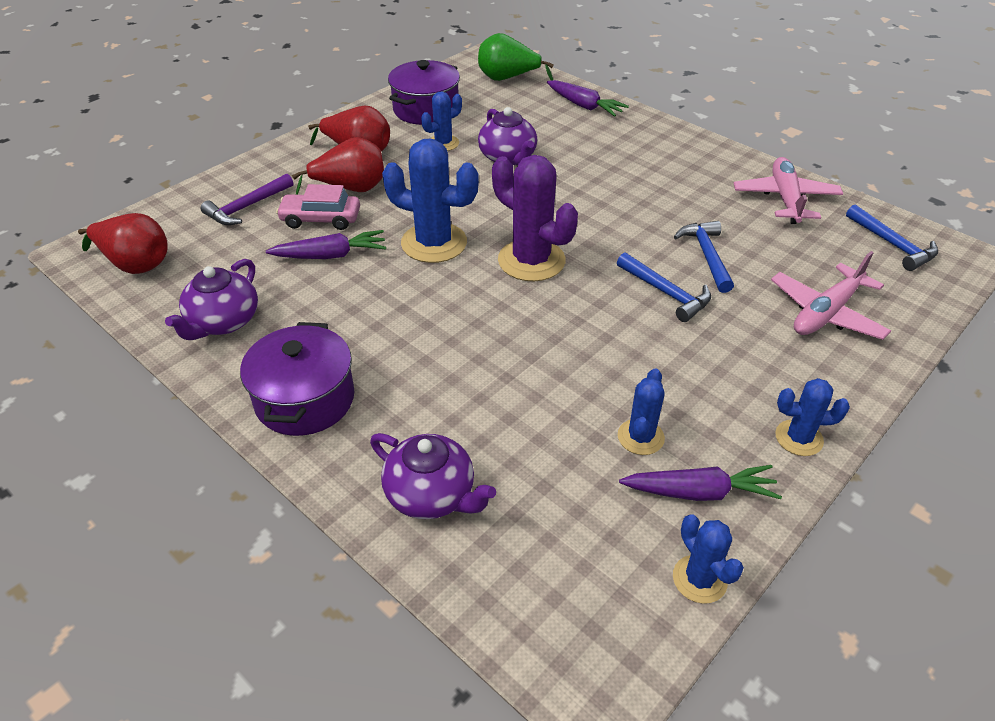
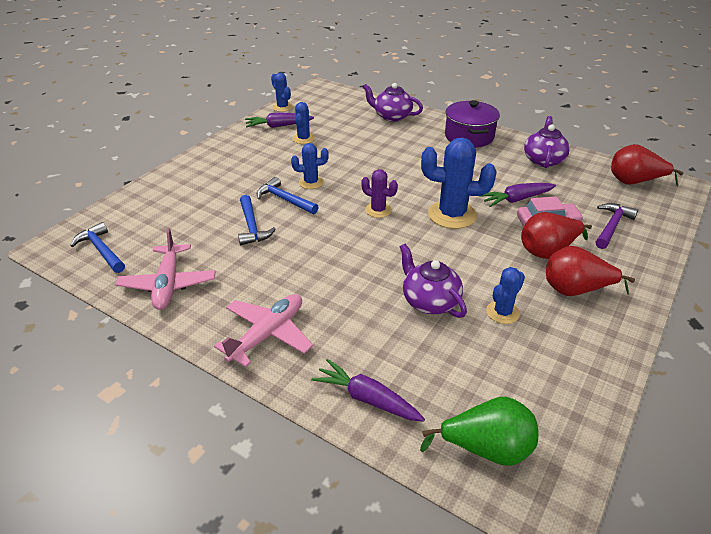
camera: 170 degrees right, 5 degrees down
purple pot [388,60,460,125] -> none
purple cactus [492,155,578,281] -> purple cactus [361,169,398,218], size x0.56
pink plane [771,251,891,340] -> pink plane moved to [214,294,313,367]
blue cactus [775,378,850,456] -> blue cactus moved to [291,143,329,189]

